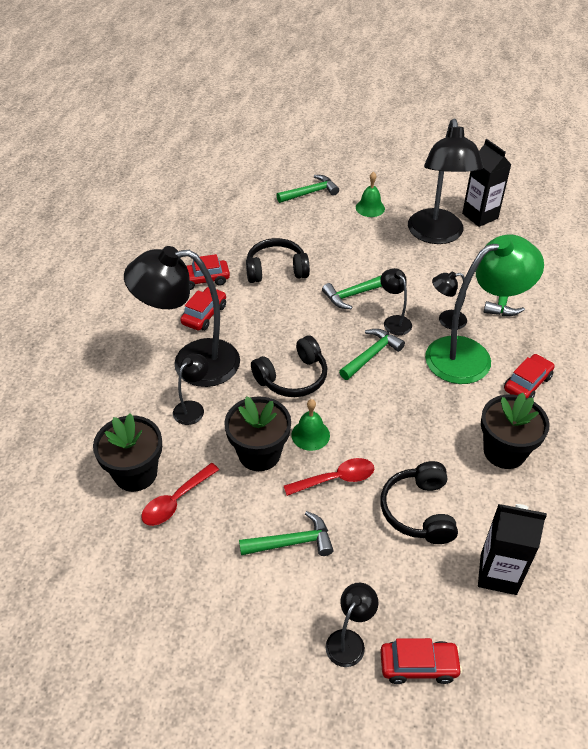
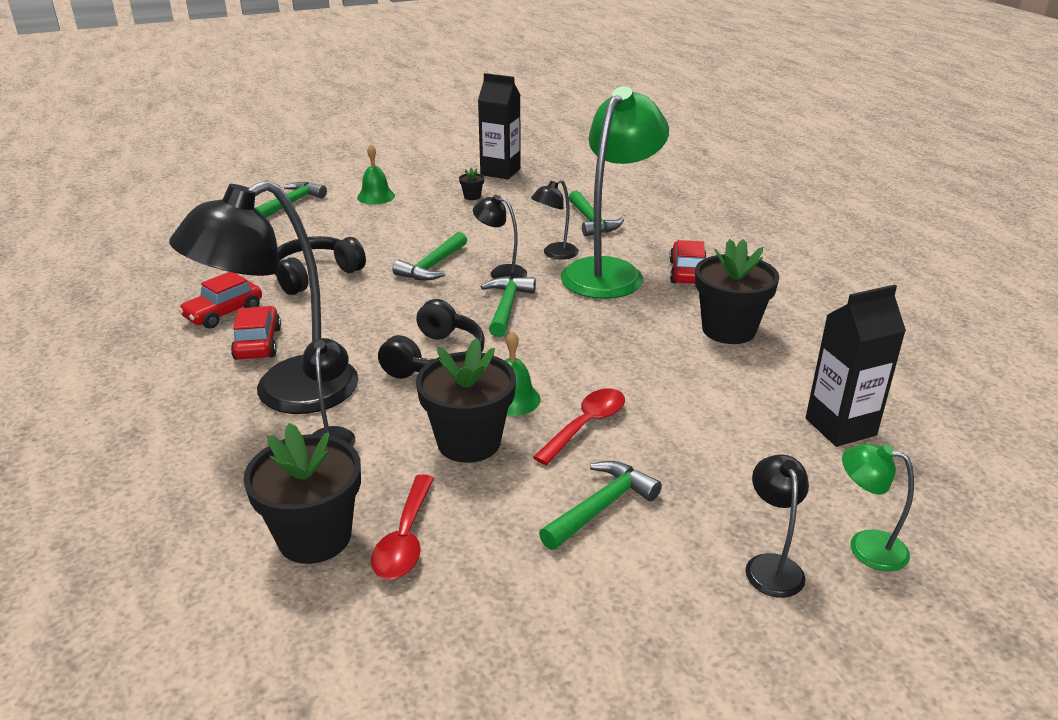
camera: 35 degrees left, 15 degrees down
black headphones [380,461,458,544] -> none
red car [380,638,462,684] -> green lamp [842,444,914,571]
black lamp [408,118,484,244] -> black flower pot [459,168,484,200]

